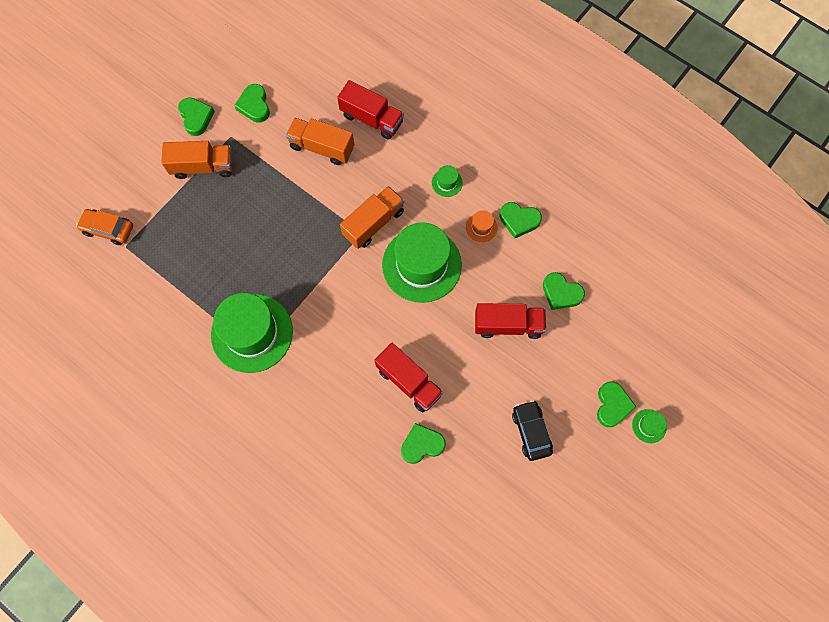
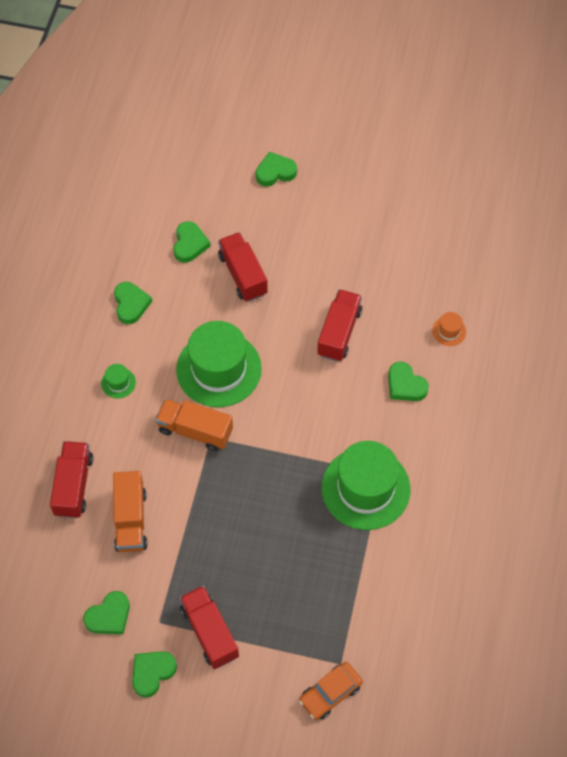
camera: 115 degrees left, 10 degrees down
orange car [76,209,133,245] -> orange car turned 60 degrees clockwise [299,662,363,720]
orange truck [161,141,233,179] -> red truck [179,585,239,669]
green heart [401,423,446,464] -> green heart moved to [388,362,429,401]
orange hat [466,210,498,242] -> orange hat moved to [432,312,466,346]
black car [512,400,553,461] -> none
green hat [632,409,667,443] -> none

